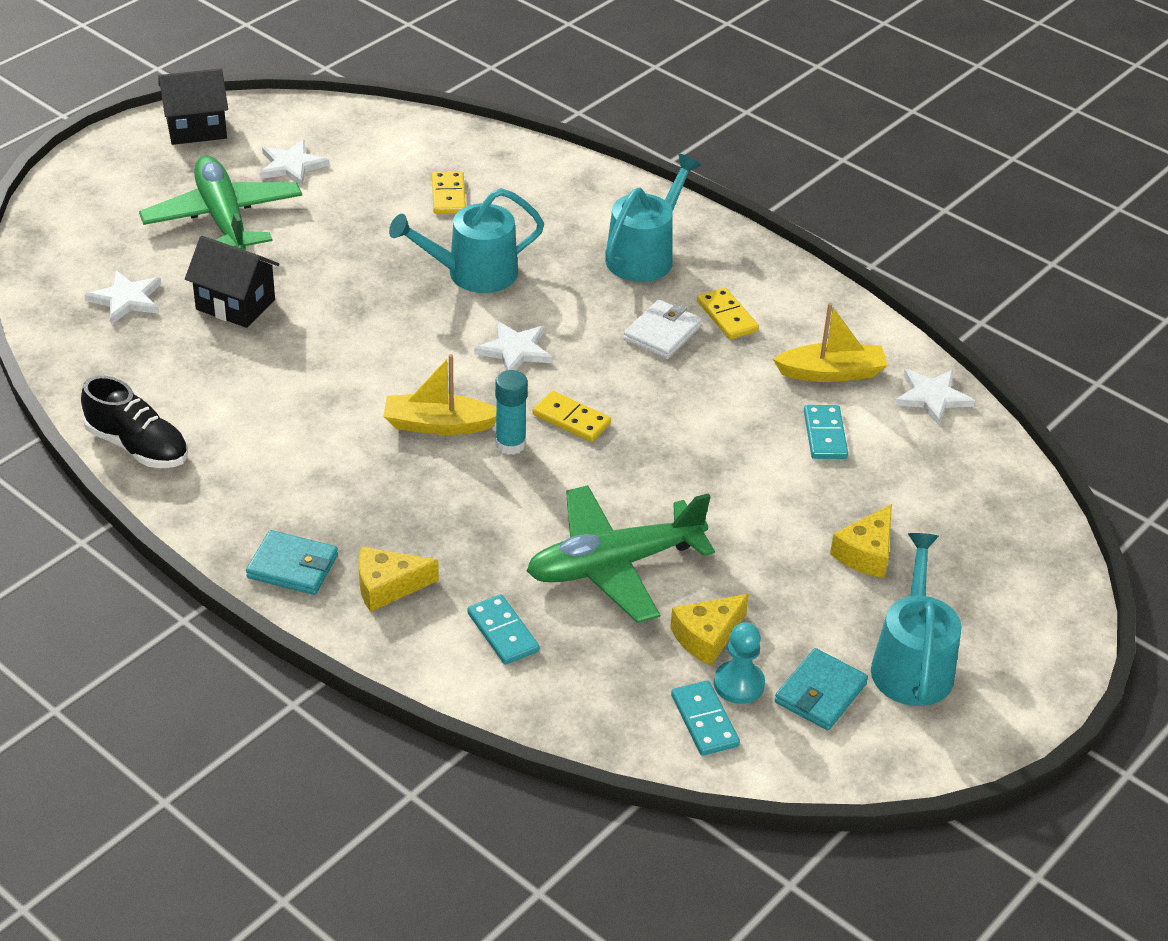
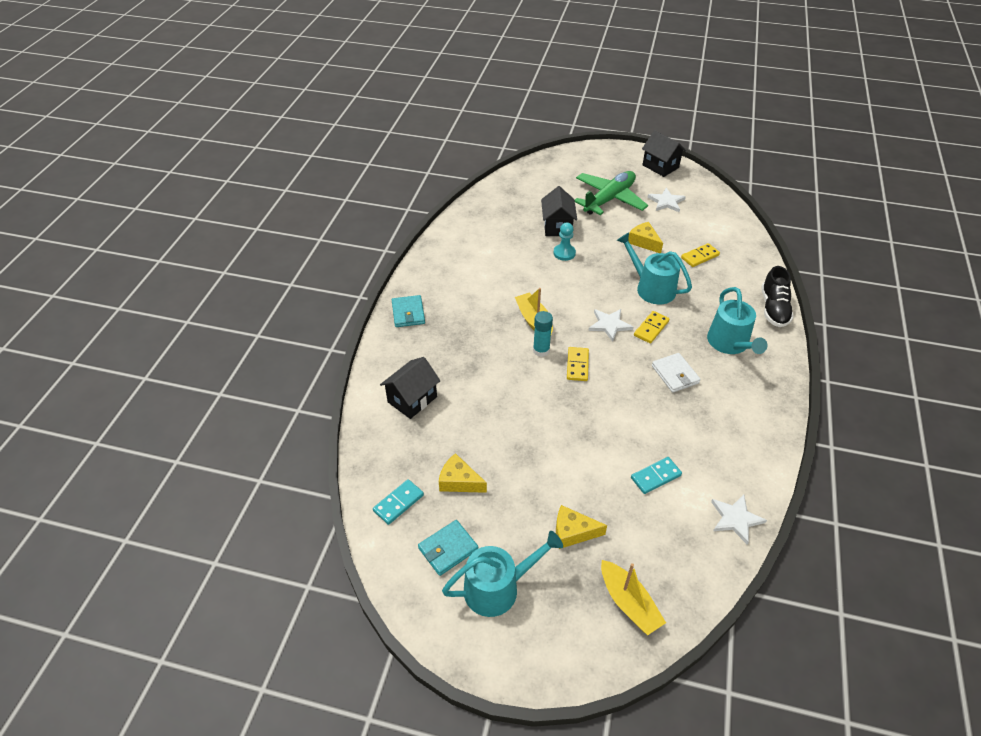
camera: 65 degrees right, 5 degrees up
black shoe [81,376,188,468] -> black shoe moved to [761,266,794,327]
white star [84,270,161,324] -> none
yellow cheese [358,547,439,612] -> yellow cheese moved to [628,222,663,253]
turquoise domino [467,594,539,665] -> black house [380,357,441,419]
green plane [527,485,715,623] -> none
turquoise watering can [605,154,701,282] -> turquoise watering can turned 75 degrees clockwise [707,287,767,354]
white wallet [624,299,702,359] -> white wallet turned 60 degrees clockwise [652,353,701,393]
yellow domino [697,287,759,339] -> yellow domino moved to [634,311,670,343]
turquoise pawn [714,622,765,704] -> turquoise pawn moved to [553,222,576,261]
yellow boat [773,303,888,382] -> yellow boat moved to [601,560,666,635]
turquoise wallet [775,648,868,730] -> turquoise wallet turned 45 degrees counterclockwise [418,520,478,576]

